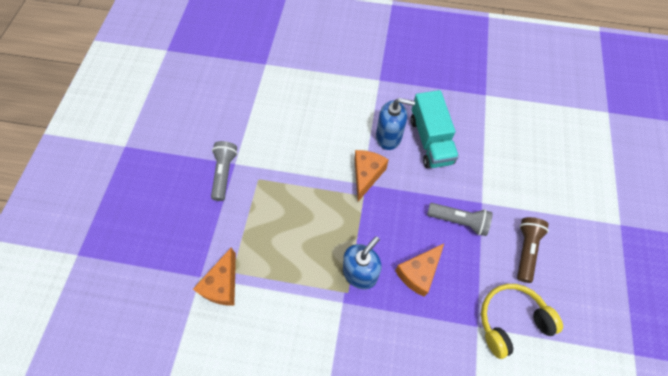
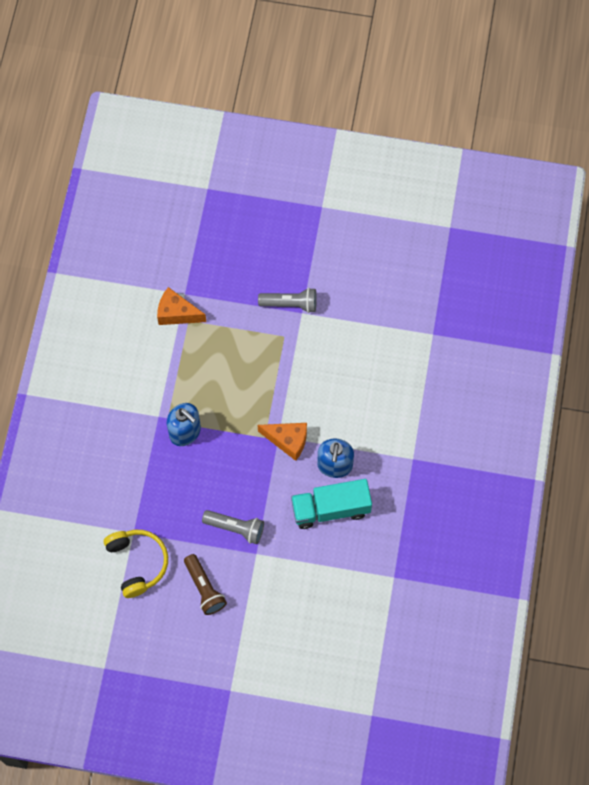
camera: 90 degrees right, 5 degrees up
orange cheese [395,244,444,297] -> none
grey flashlight [427,203,493,236] -> grey flashlight turned 90 degrees counterclockwise [202,510,264,544]
brown flashlight [517,217,549,283] -> brown flashlight turned 45 degrees clockwise [184,554,227,615]

